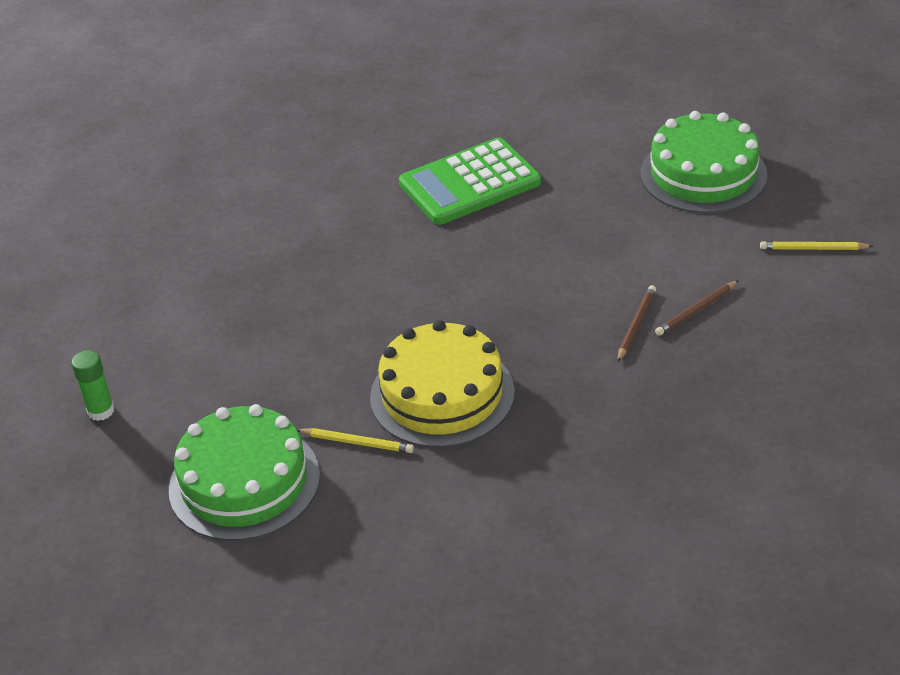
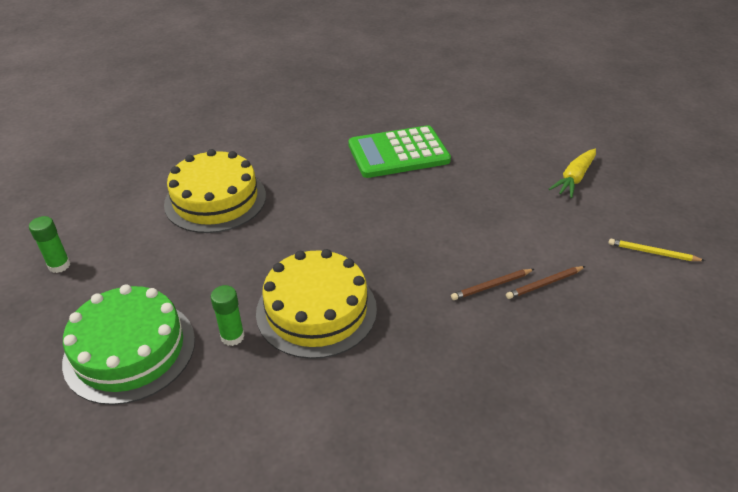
camera: 10 degrees right, 0 degrees up
yellow pencil [297,428,414,453] -> green glue stick [211,285,245,346]
brown pencil [617,285,656,362] -> brown pencil turned 150 degrees counterclockwise [451,269,534,300]
green cake [641,111,768,213] -> yellow carrot [549,149,596,198]
none -> yellow cake [164,149,266,233]

